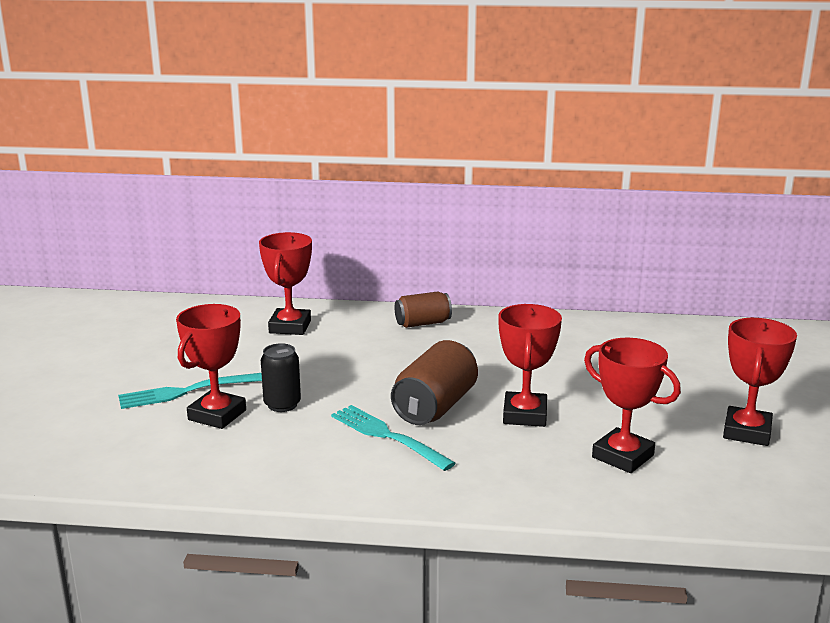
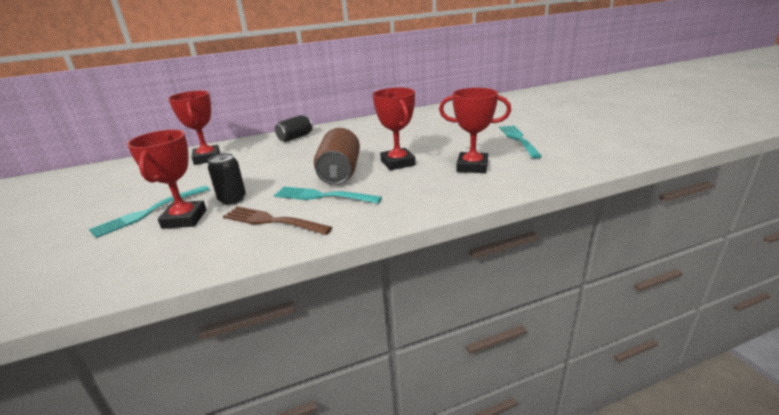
camera: 25 degrees left, 5 degrees up
brown can [395,291,452,328] -> black can [275,115,313,142]
red trophy [723,318,797,446] -> turquoise fork [499,125,542,158]
none -> brown fork [223,206,332,235]

